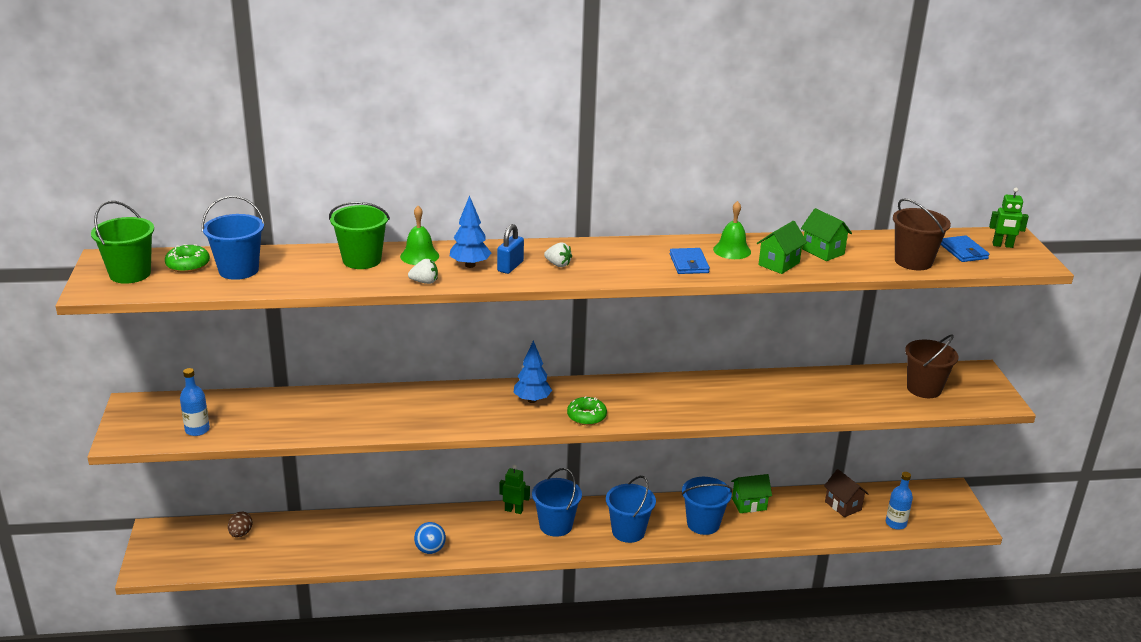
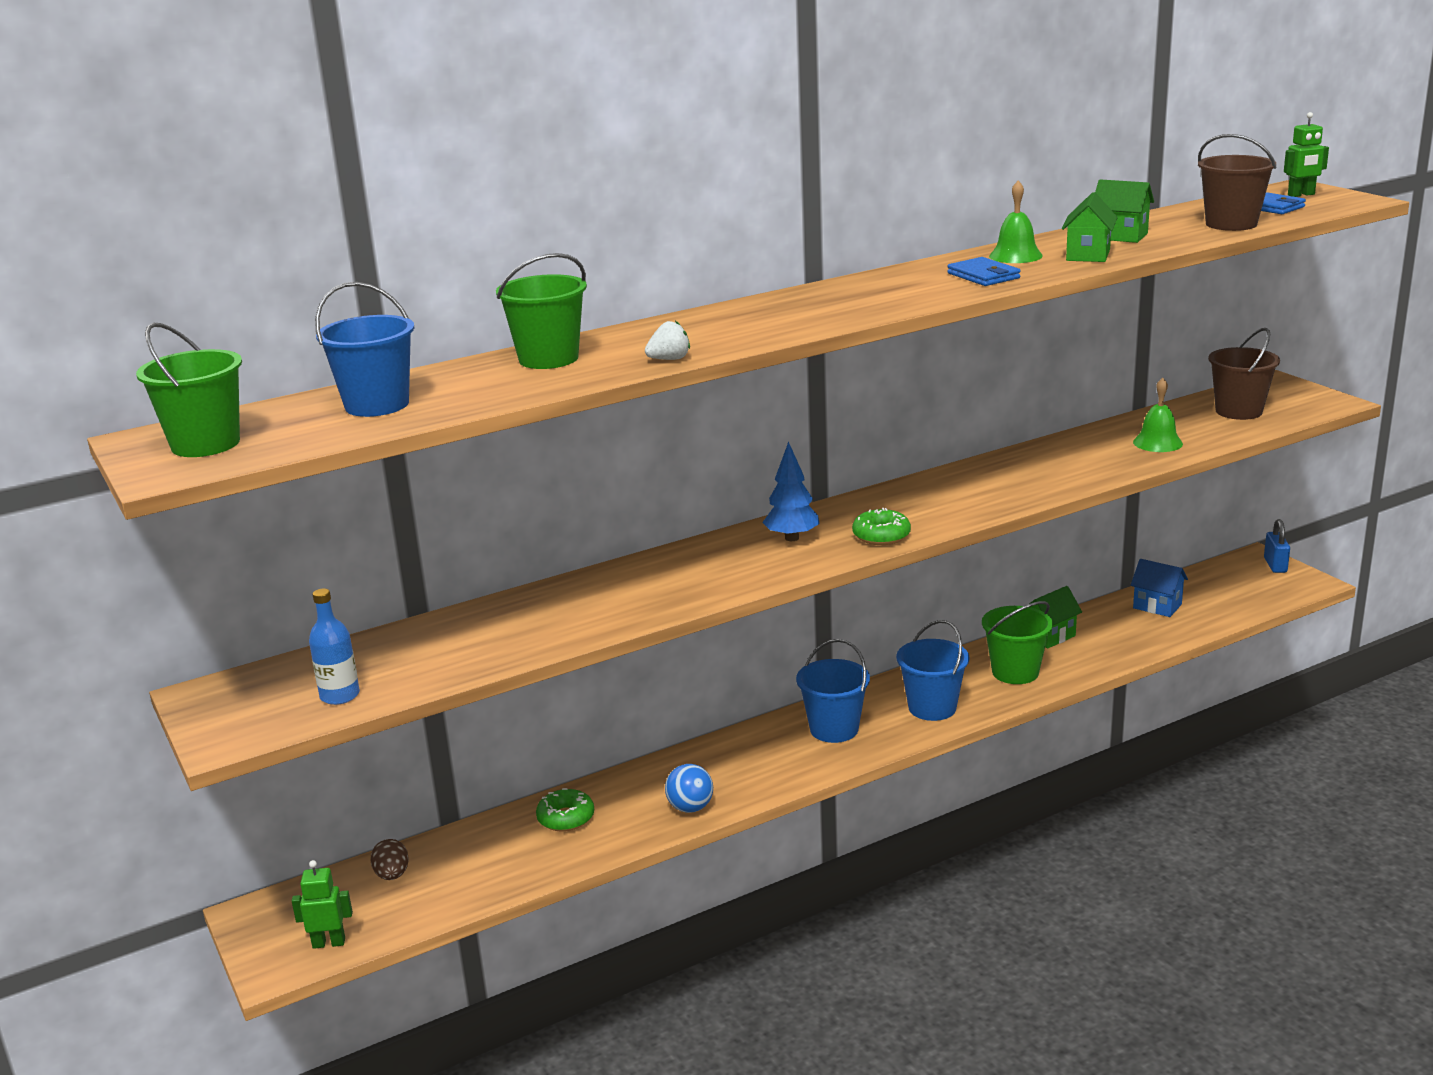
camera: 20 degrees left, 5 degrees down
green donut [165,244,210,273] -> green donut moved to [536,788,594,832]
green bell [400,206,439,265] -> green bell moved to [1133,378,1183,452]
blue tree [450,195,492,268] -> none
blue padlock [497,224,524,274] -> blue padlock moved to [1264,519,1290,573]
green robot [499,465,530,514] -> green robot moved to [292,860,353,949]
white strawberry [544,242,572,267] -> none
blue bucket [681,477,733,535] -> green bucket [982,601,1053,684]
brown house [824,469,868,517] -> blue house [1131,559,1188,617]
blue bottle [886,472,913,530] -> none

